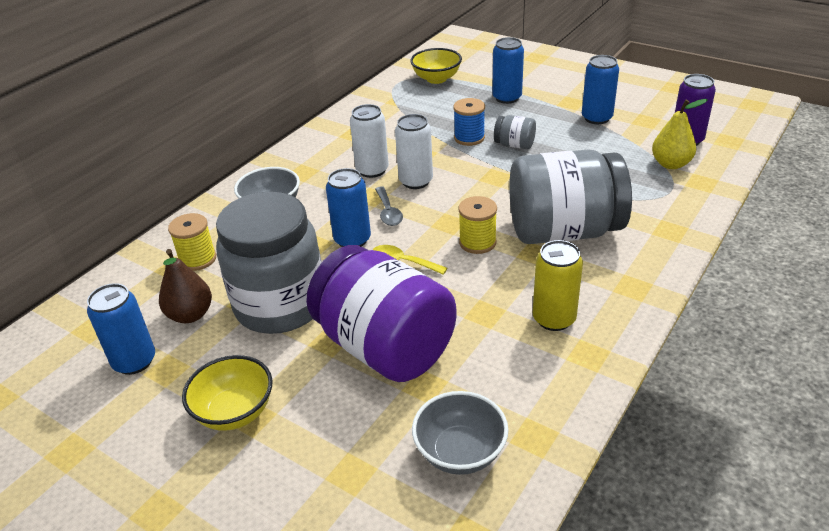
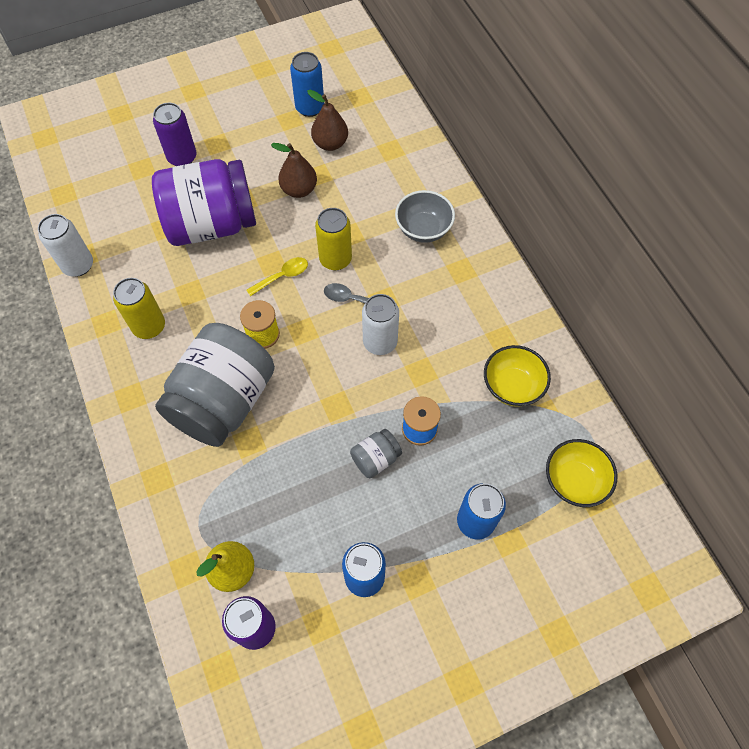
camera: 120 degrees right, 25 degrees up
yellow spool [168,213,216,271] -> none
yellow bowl [182,355,272,431] -> yellow bowl moved to [484,345,551,407]
grey jar [216,192,321,334] -> brown pear [271,143,317,198]
blue can [326,168,371,247] -> yellow can [315,208,352,270]
white can [350,104,389,178] -> white can moved to [38,214,93,277]
grey bowl [412,391,509,475] -> none
none -> purple can [153,103,196,166]

